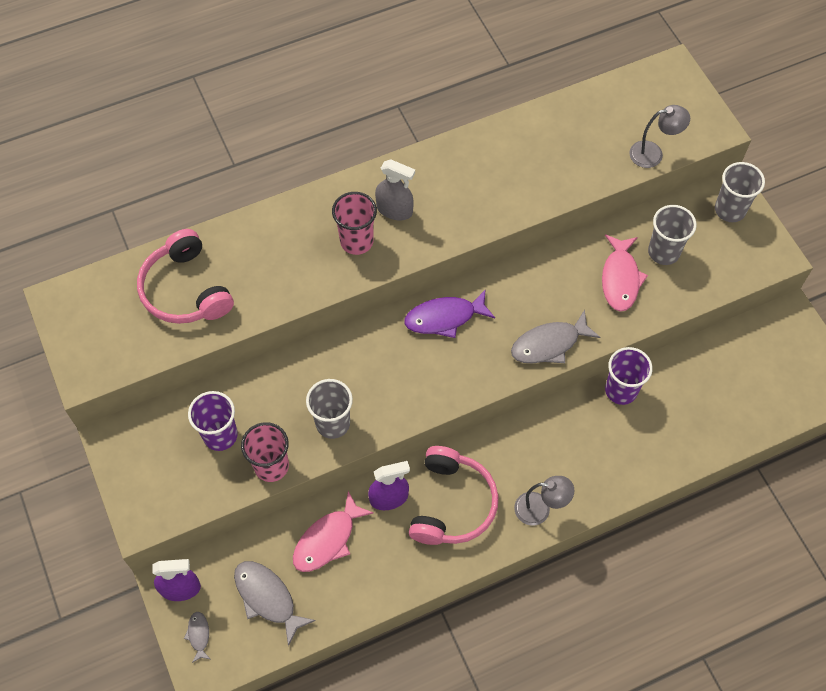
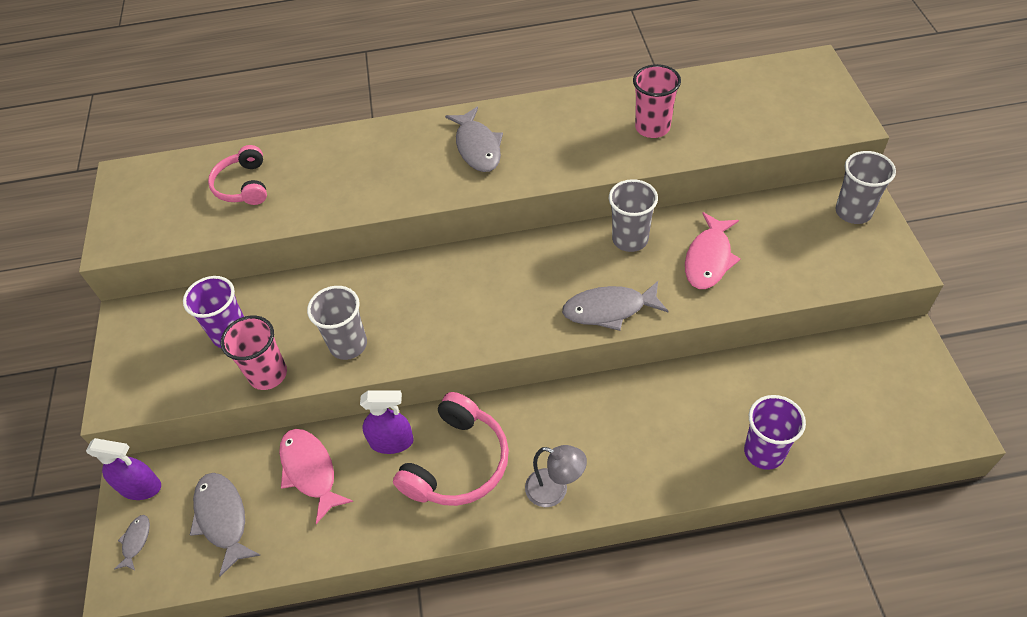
camera: 20 degrees right, 10 degrees down
pink headphones [137,229,234,324] -> pink headphones [208,145,267,205], size x0.66
pink fish [293,491,374,572] -> pink fish turned 90 degrees clockwise [279,429,354,524]
pink cup [332,192,377,255] -> pink cup moved to [633,64,681,138]
grey spray bottle [375,159,415,220] -> grey fish [445,107,503,172]
purple fish [404,290,495,338] -> none
purple cup [605,347,653,405] -> purple cup moved to [744,395,806,470]
grey lamp [629,105,690,168] -> none
grey cup [648,205,697,265] -> grey cup moved to [609,179,658,252]

